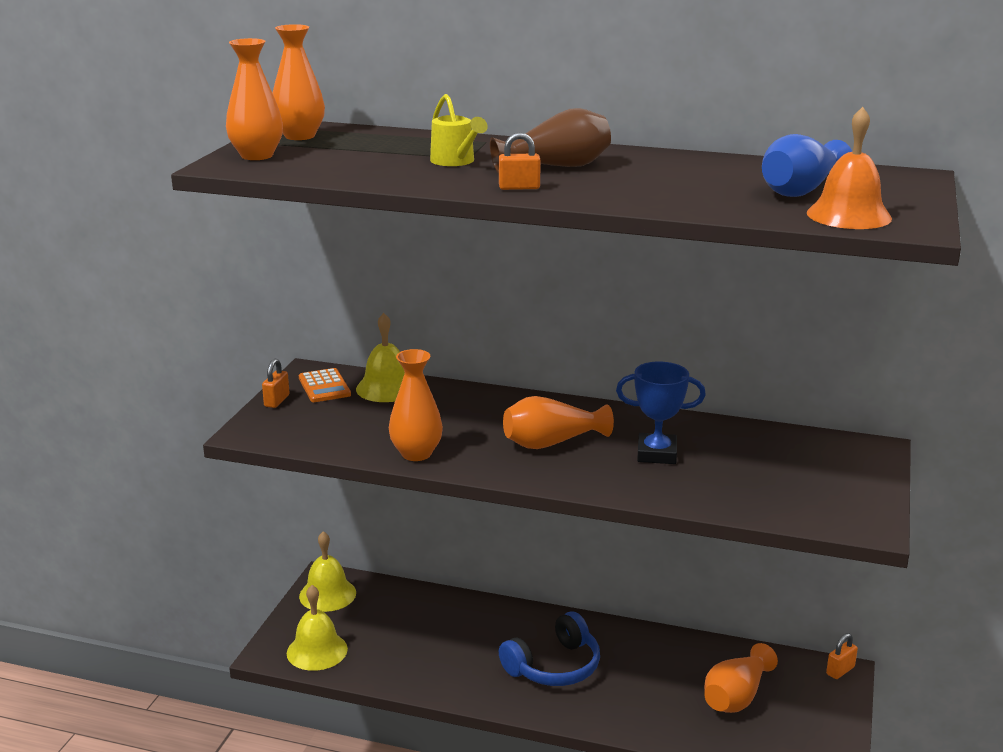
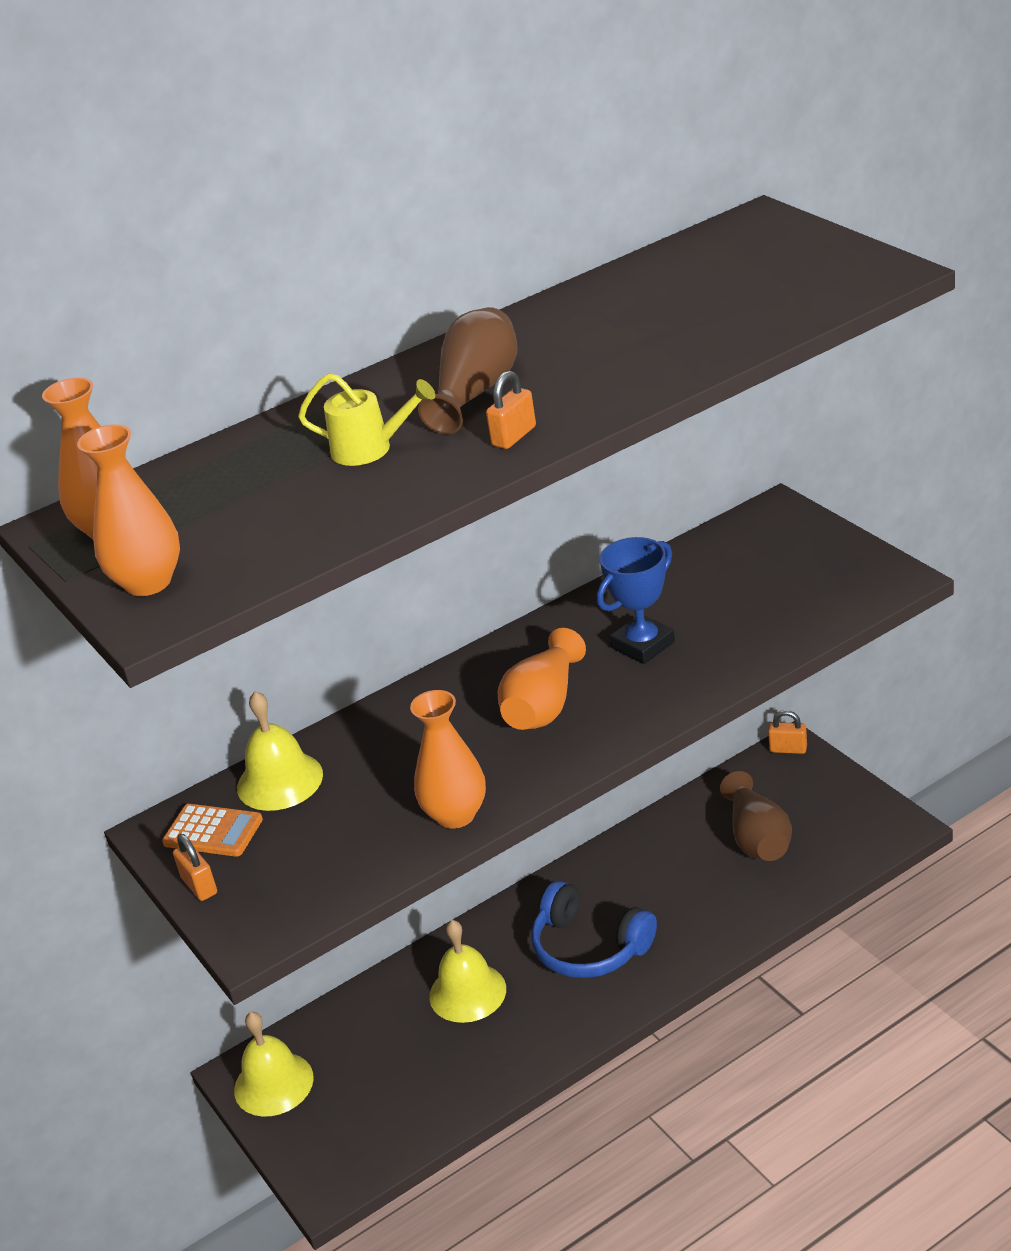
camera: 45 degrees left, 10 degrees up
yellow bell [287,585,348,671] -> yellow bell moved to [429,920,506,1023]
blue headphones [499,611,600,686] -> blue headphones turned 120 degrees clockwise [531,881,657,978]
orange vase [704,643,778,713] -> brown vase [720,771,792,861]
blue vase [762,134,852,197] -> none
orange bell [807,107,892,229] -> none
orange padlock [826,633,858,679] -> orange padlock turned 75 degrees counterclockwise [768,710,807,754]

